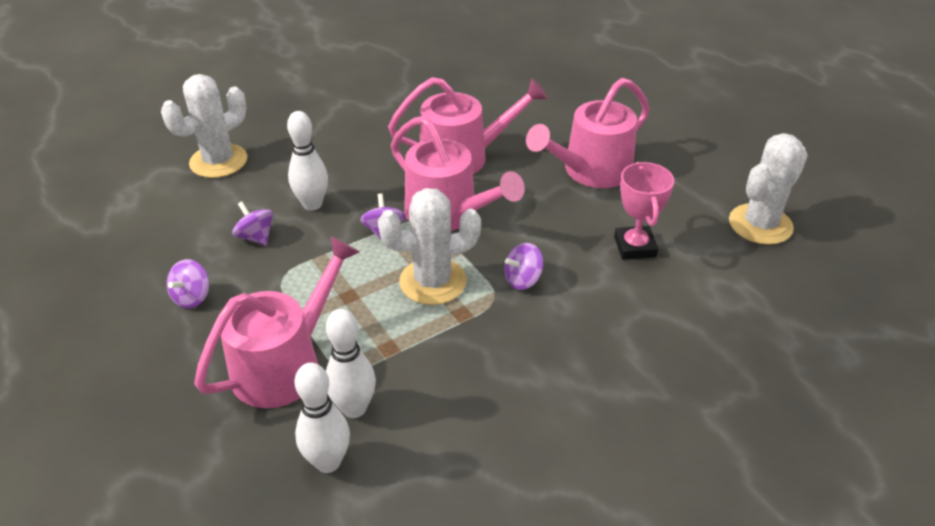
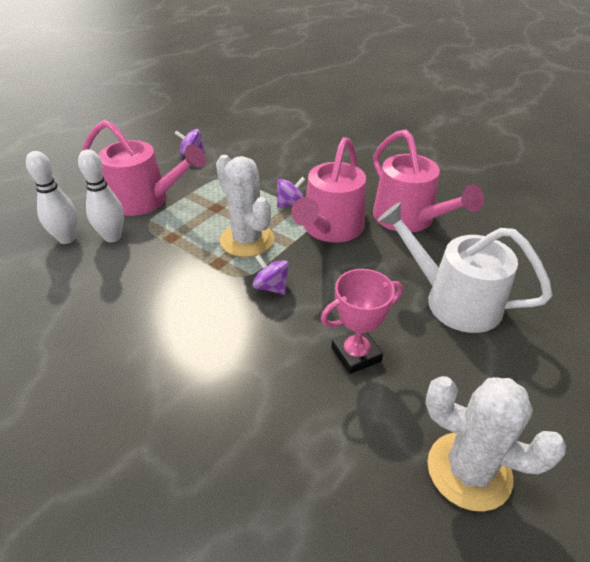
camera: 70 degrees right, 0 degrees up
white cactus [161,74,247,178] -> none
purple spinning top [232,201,273,246] -> none
white bowling pin [287,111,328,211] -> none
pink watering can [526,78,650,188] -> white watering can [378,202,552,333]

